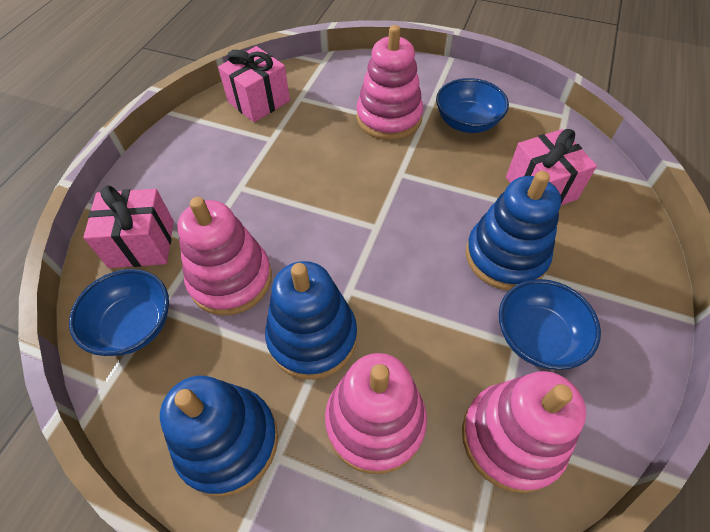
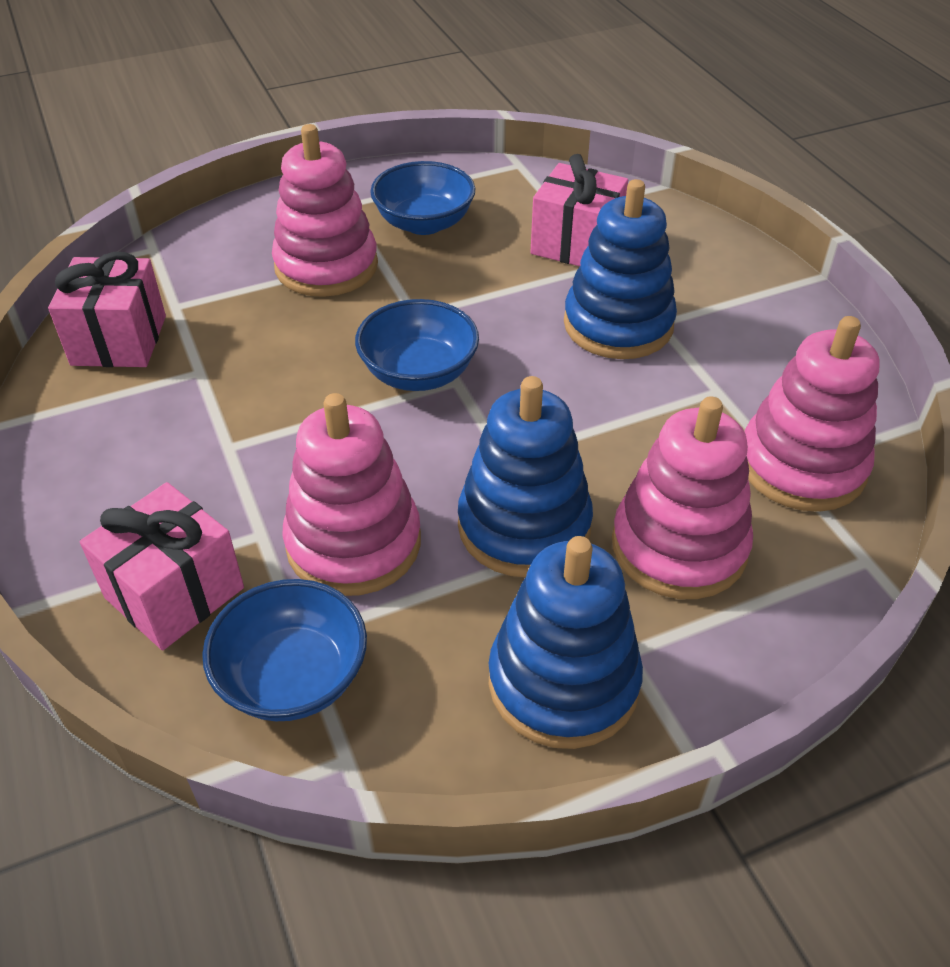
camera: 45 degrees left, 10 degrees down
blue bowl [499,279,601,370] -> blue bowl moved to [355,299,479,391]

